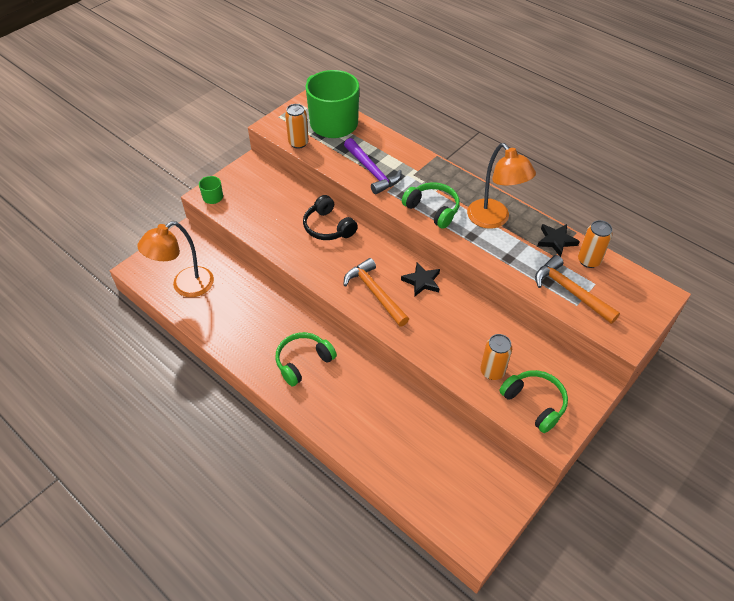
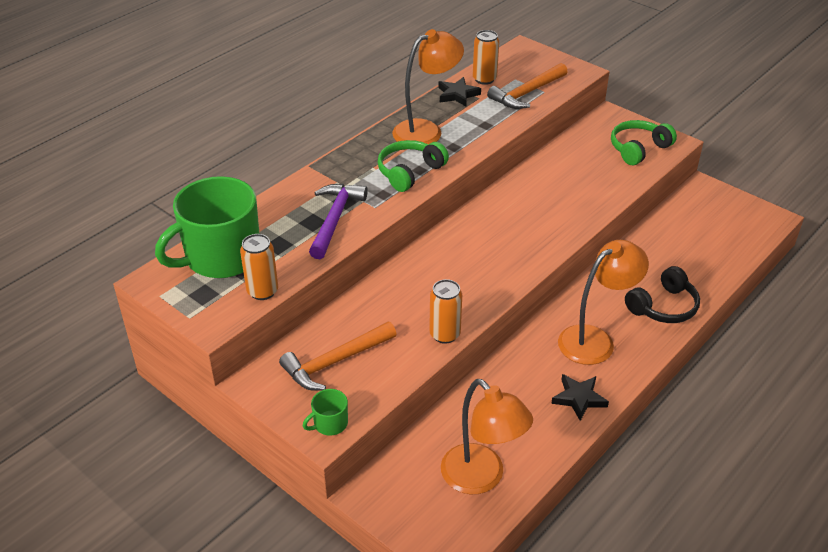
camera: 90 degrees left, 10 degrees down
green headphones [275,332,337,386] -> orange lamp [558,240,649,365]
black headphones [303,195,358,240] -> black headphones moved to [625,266,700,323]
purple hammer [344,138,402,195] -> purple hammer turned 45 degrees counterclockwise [309,184,368,259]
orange hammer [344,258,409,327] -> orange hammer moved to [279,322,397,391]
black star [401,262,440,296] -> black star moved to [551,374,609,421]
orange can [480,334,512,380] -> orange can moved to [429,279,462,344]

